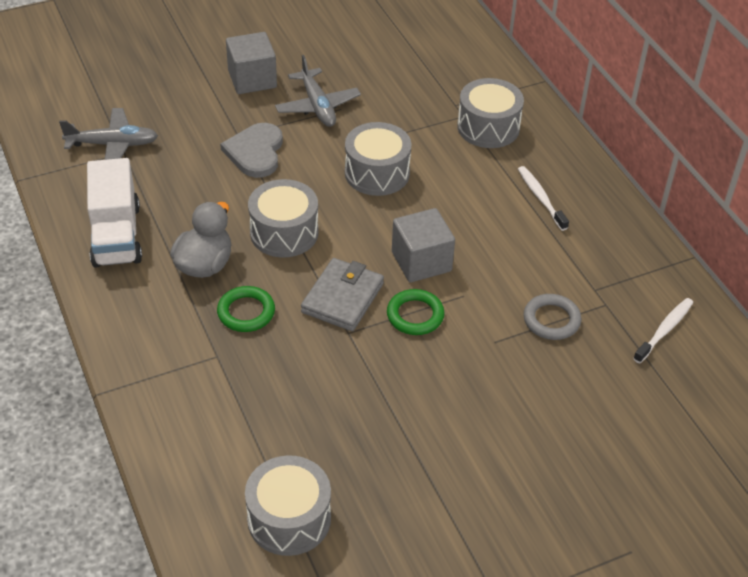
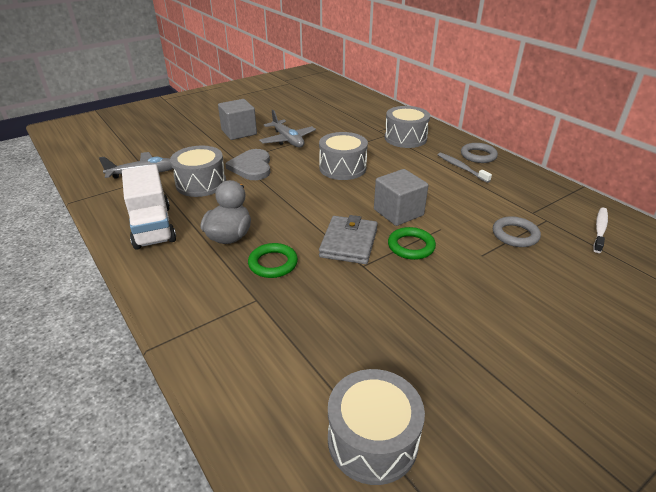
camera: 10 degrees left, 10 degrees down
grey drum [248,179,319,258] -> grey drum moved to [170,146,226,197]
white toothbrush [518,166,569,231] -> grey toothbrush [438,153,492,183]
none -> grey ring [461,143,498,163]

